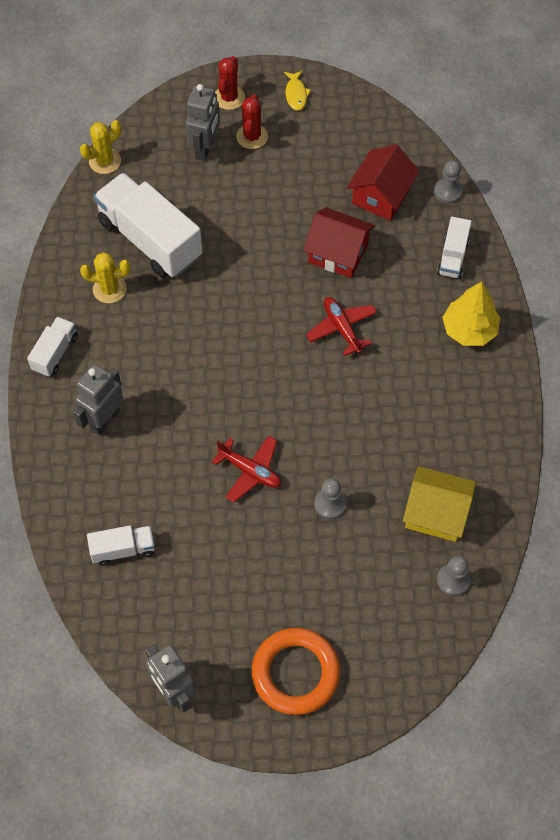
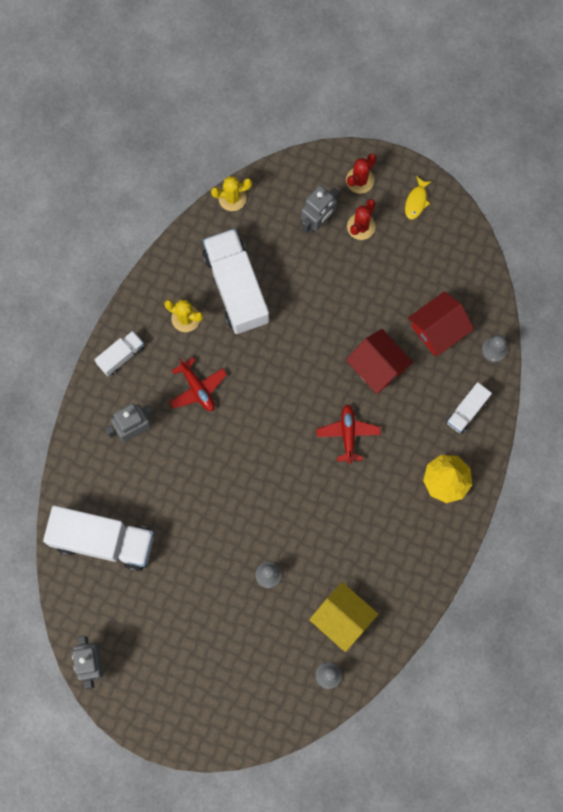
camera: 25 degrees right, 15 degrees up
white truck [87,525,155,566] -> white truck [43,505,154,571], size x2.02
red plane [212,436,281,502] -> red plane moved to [169,357,227,411]
orange ring [252,628,340,715] -> none

